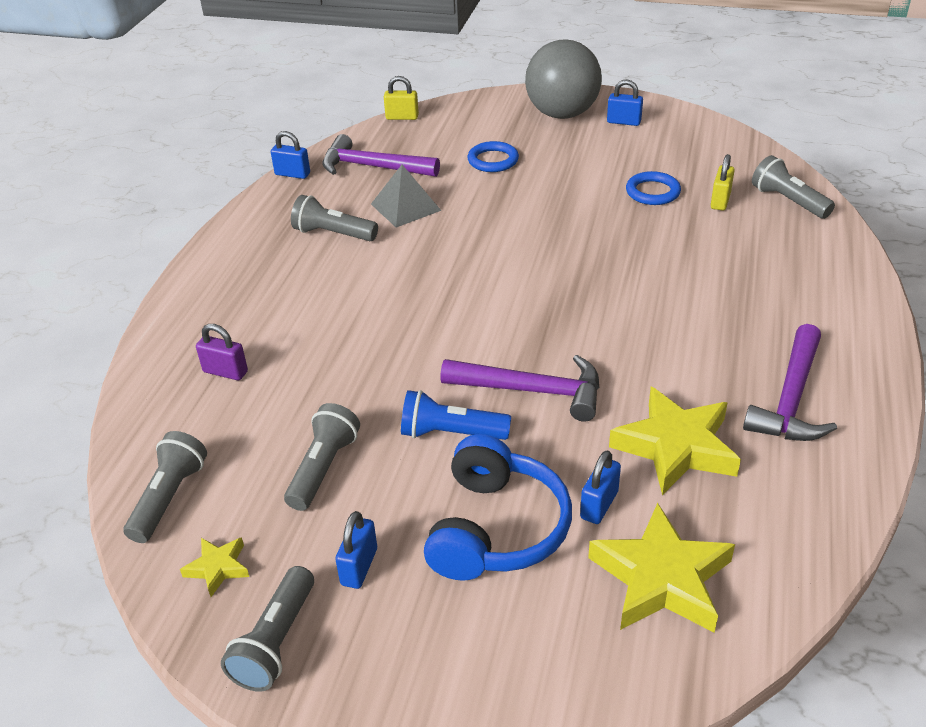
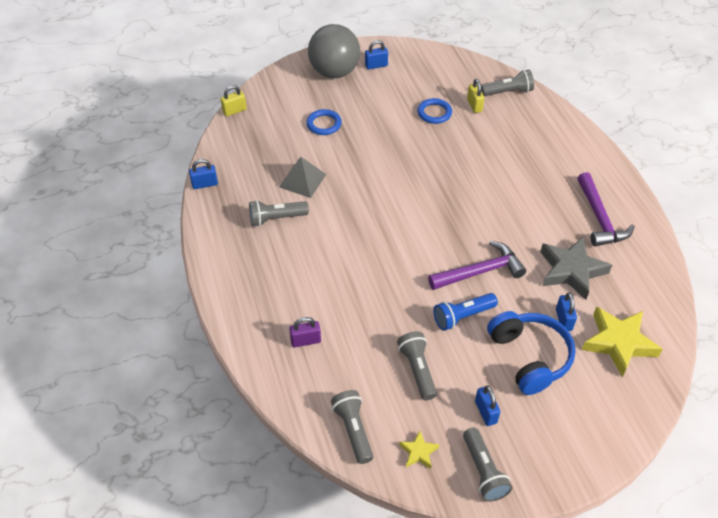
camera: 35 degrees left, 10 degrees up
purple hammer [322,134,440,177] -> none
yellow star [609,387,741,495] -> grey star [540,237,612,300]
grey flashlight [752,155,835,219] -> grey flashlight turned 150 degrees clockwise [481,70,534,96]

